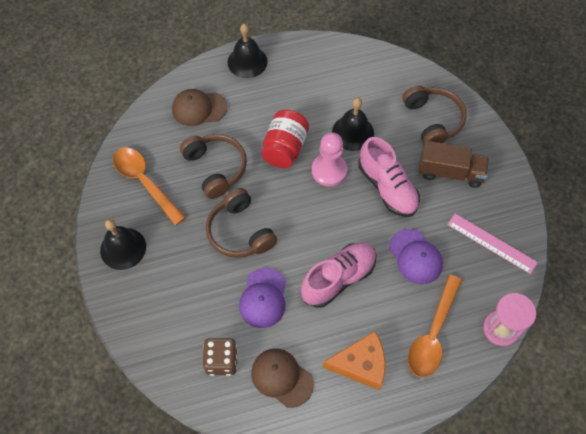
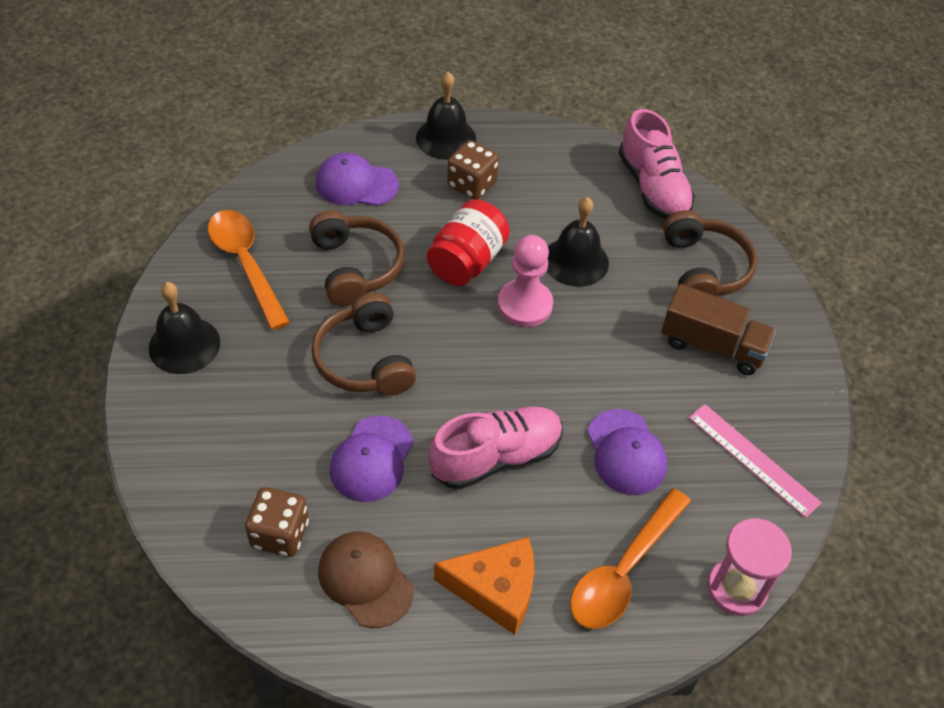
camera: 10 degrees right, 10 degrees down
brown cap [172,89,227,126] -> purple cap [315,152,399,206]
pink shoe [358,137,420,217] -> pink shoe moved to [619,109,695,219]
none -> brown dice [447,140,499,200]

